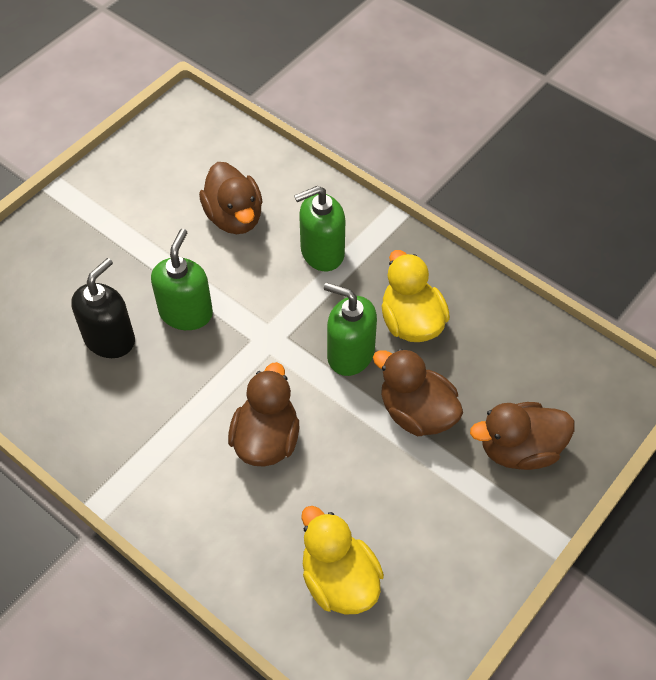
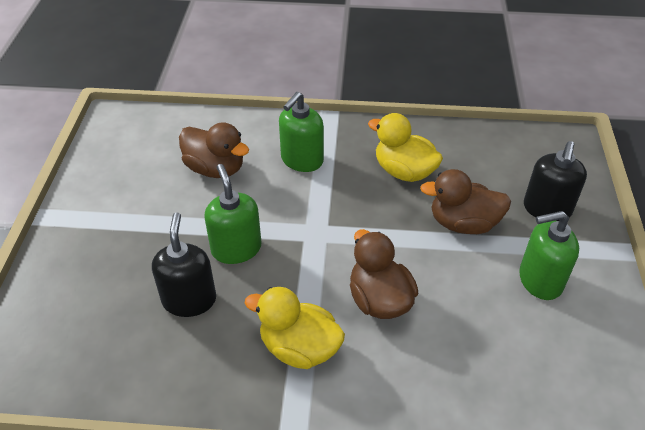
camera: 35 degrees left, 10 degrees down
yellow duck [301,506,384,615] -> yellow duck moved to [245,287,345,369]
green soap dispenser [324,282,377,376] -> green soap dispenser moved to [519,211,579,300]
brown duck [470,402,574,470] -> black soap dispenser [524,141,587,221]

